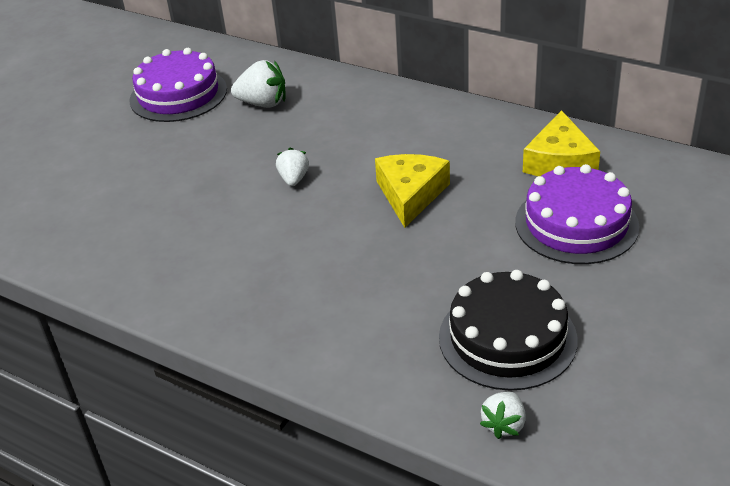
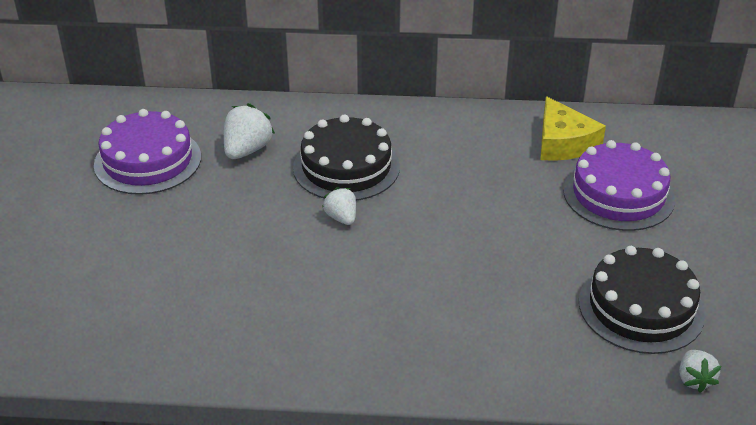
camera: 30 degrees left, 0 degrees up
white strawberry [231,60,286,108] -> white strawberry turned 45 degrees counterclockwise [224,103,275,159]
yellow cheese [375,154,450,228] -> none
none -> black cake [293,115,400,201]

